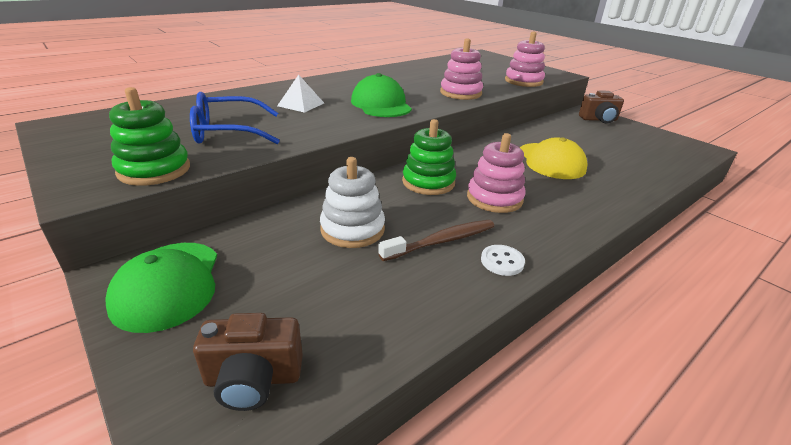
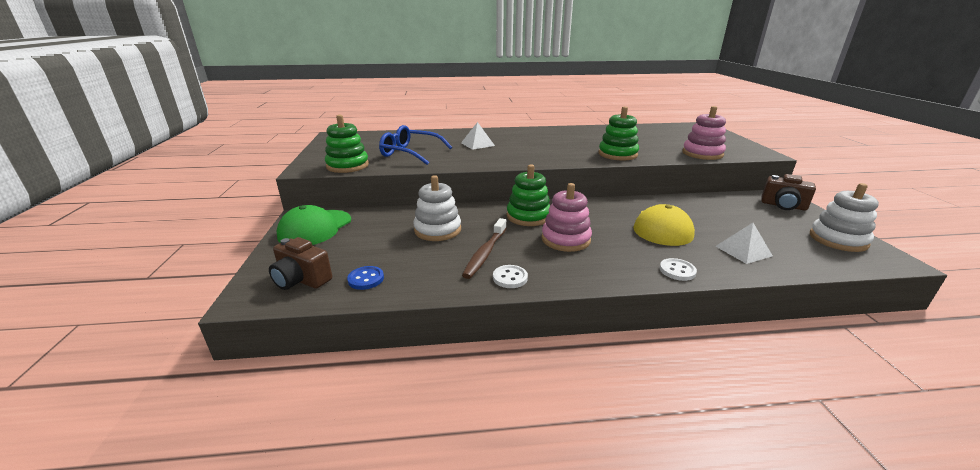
camera: 35 degrees right, 5 degrees down
green cap [351,73,412,117] -> none
brown toothbrush [378,220,494,261] -> brown toothbrush turned 105 degrees clockwise [462,218,507,279]
pink stacking toy [440,38,483,100] -> green stacking toy [599,106,639,161]
none -> blue button [347,266,384,290]
none -> white button [660,258,697,281]
none -> white pyramid [715,223,773,264]
none -> white stacking toy [810,183,879,252]

